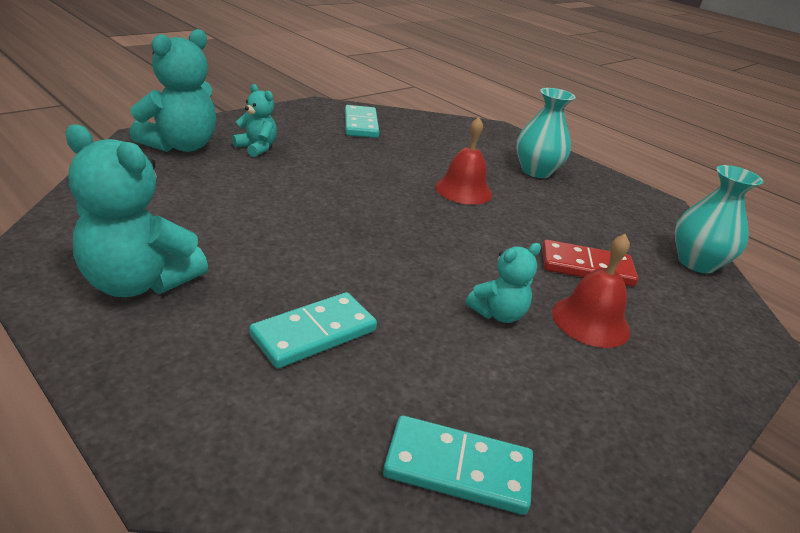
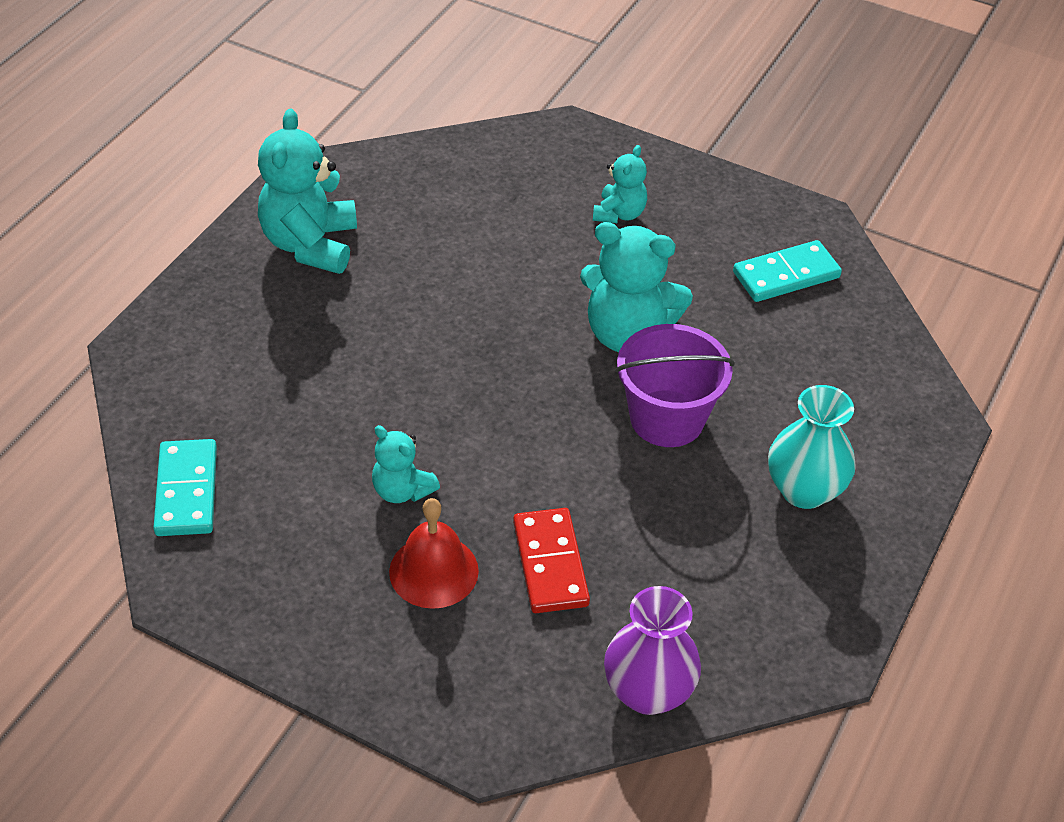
camera: 75 degrees right, 15 degrees up
turquoise teddy bear [129,29,216,152] -> turquoise teddy bear moved to [580,222,693,352]
turquoise domino [249,292,377,368] -> none
red bell [435,117,492,205] -> purple bucket [615,324,735,447]
turquoise vase [675,165,763,273] -> purple vase [604,586,701,715]

